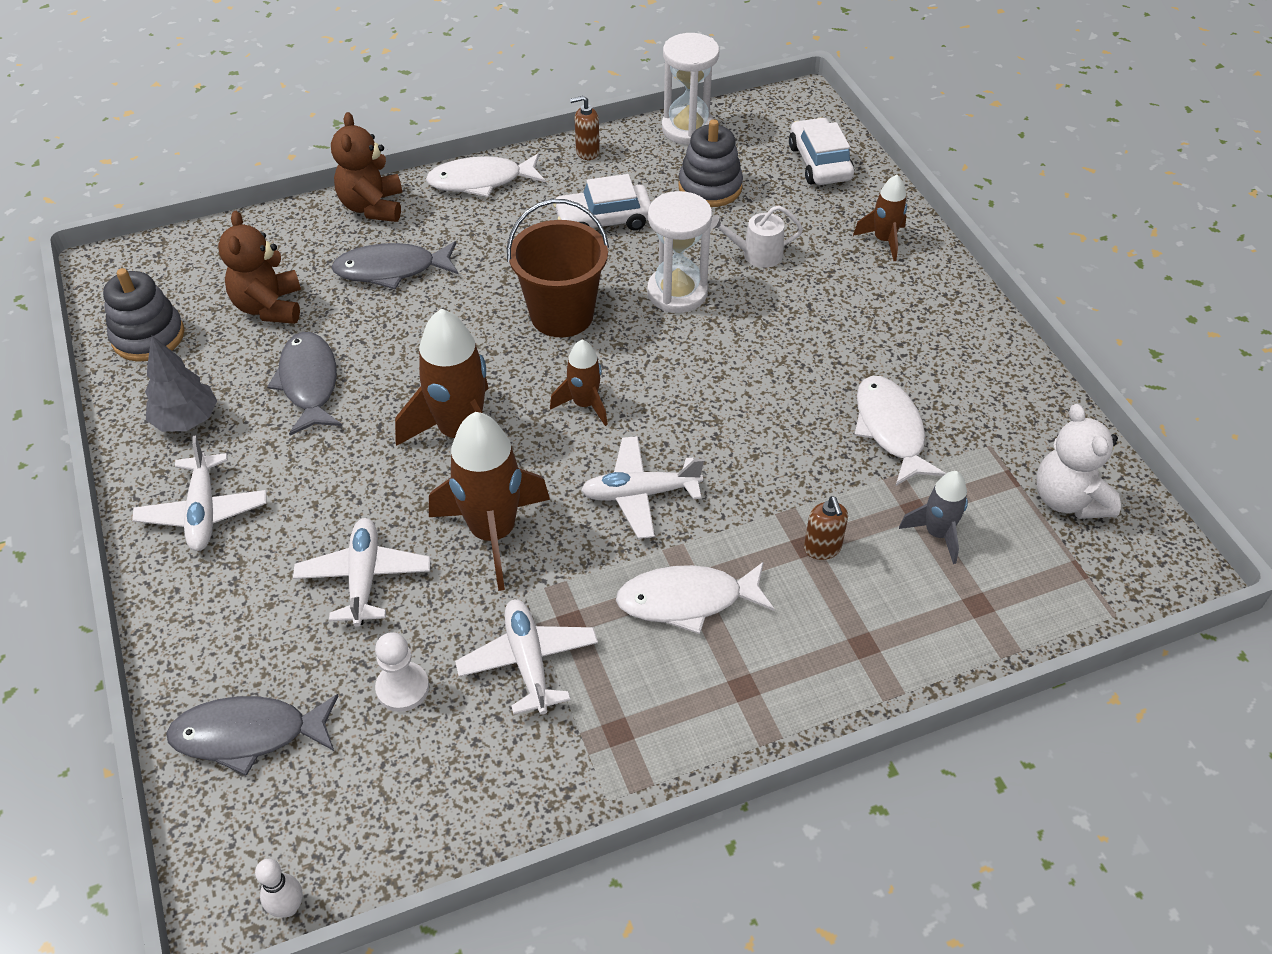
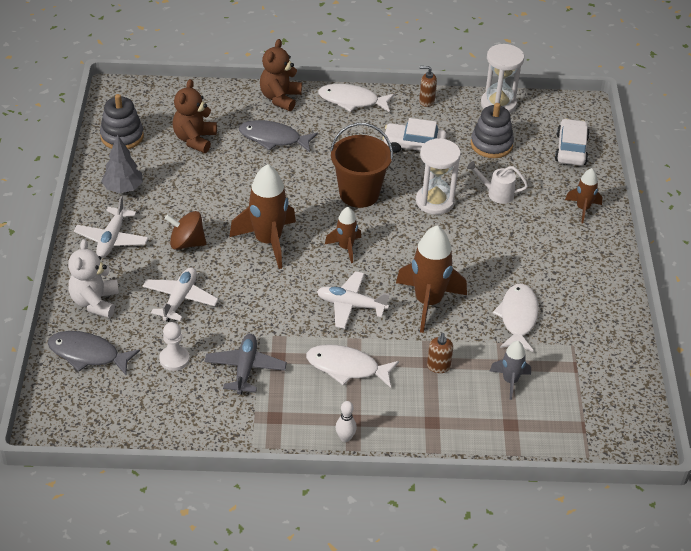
camera: 20 degrees right, 5 degrees down
white bowling pin [255,858,303,917] -> white bowling pin moved to [336,401,357,442]
grey fish [267,332,342,436] -> none
brown rocket [429,412,550,591] -> brown rocket moved to [396,226,467,333]
white plane [455,599,598,715] -> grey plane [204,334,287,395]
white teddy bear [1036,404,1121,519] -> white teddy bear moved to [68,239,119,318]
none -> brown spinning top [165,211,206,250]

